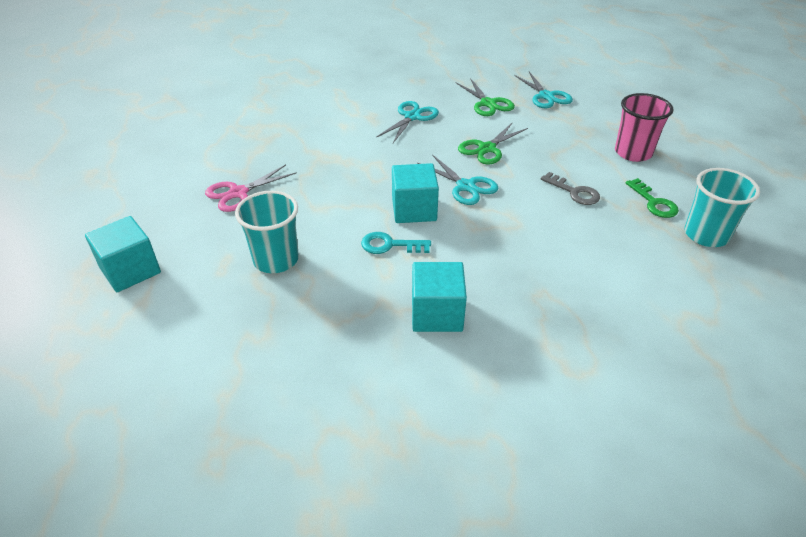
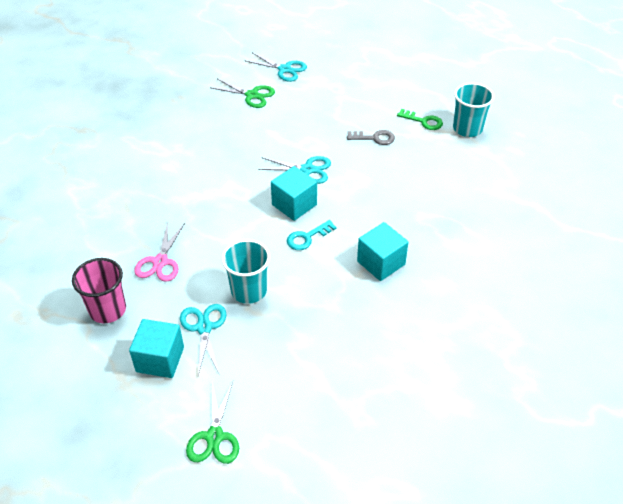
camera: 40 degrees left, 5 degrees up
turquoise scissors [376,101,439,143] -> turquoise scissors moved to [180,304,226,376]
green scissors [458,122,528,165] -> green scissors moved to [186,381,239,464]
pink cup [615,93,674,162] -> pink cup moved to [72,258,126,323]

